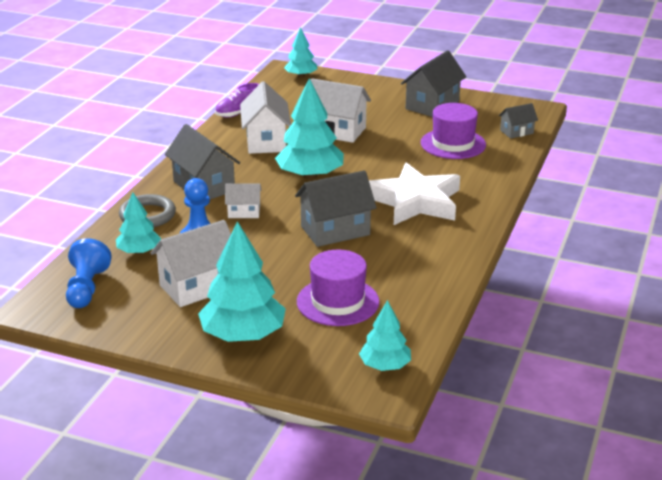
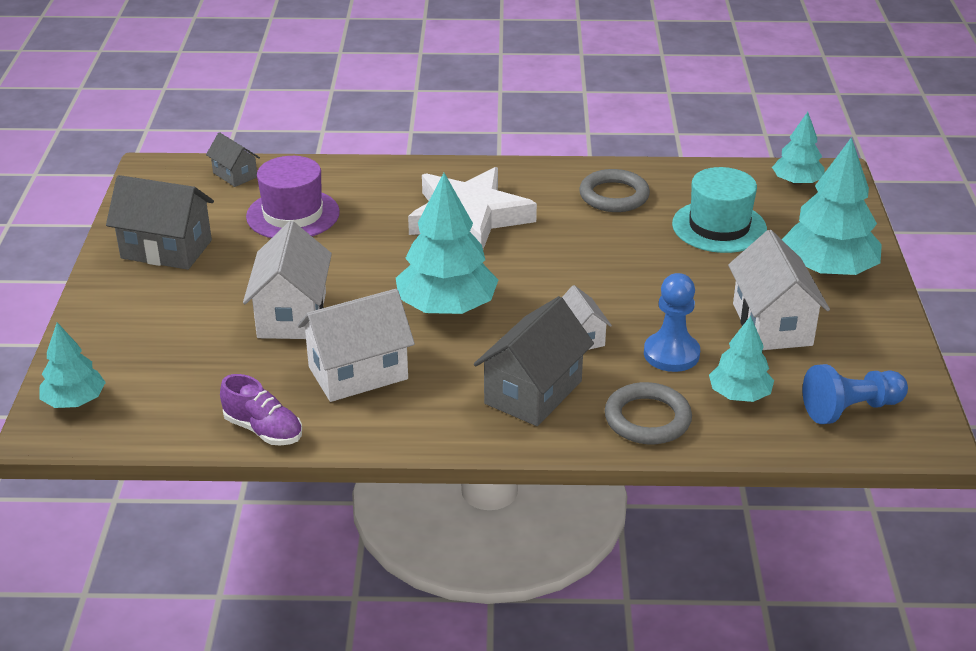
camera: 110 degrees left, 5 degrees up
white house [151,220,231,307] -> white house turned 45 degrees clockwise [728,230,830,350]
grey house [295,170,377,247] -> none
purple hat [297,250,379,326] -> turquoise hat [672,167,767,253]
none -> grey ring [579,169,650,212]

